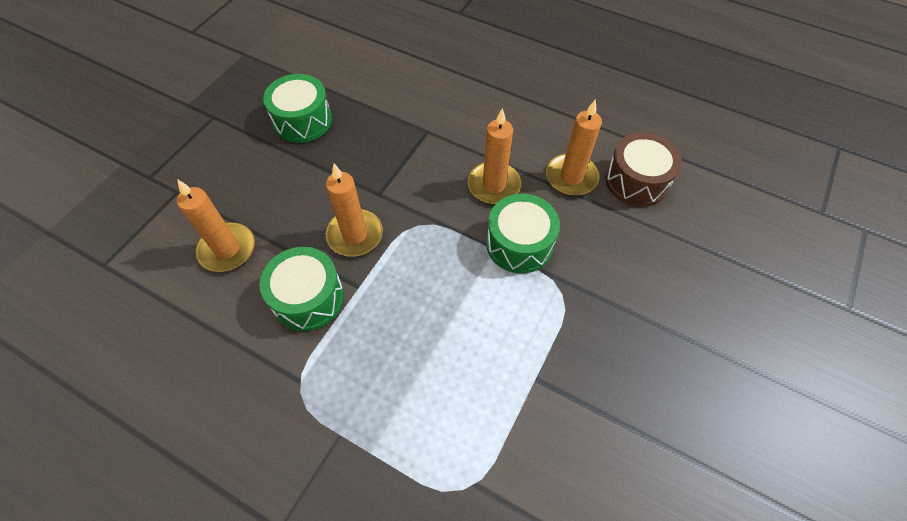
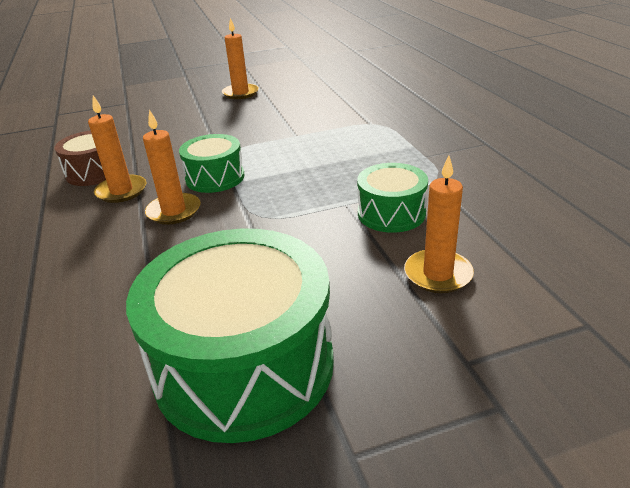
camera: 135 degrees left, 25 degrees down
green drum [263,74,332,143] -> green drum [126,229,334,443], size x1.92
orange candle [326,164,383,257] -> orange candle moved to [222,18,259,99]

